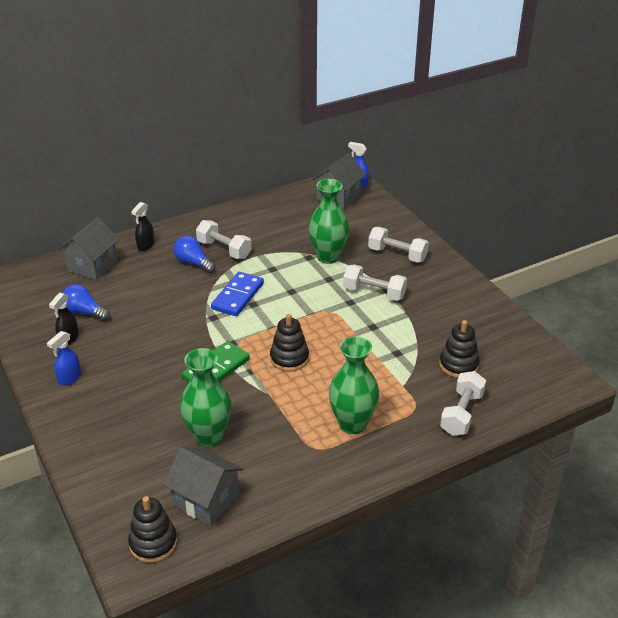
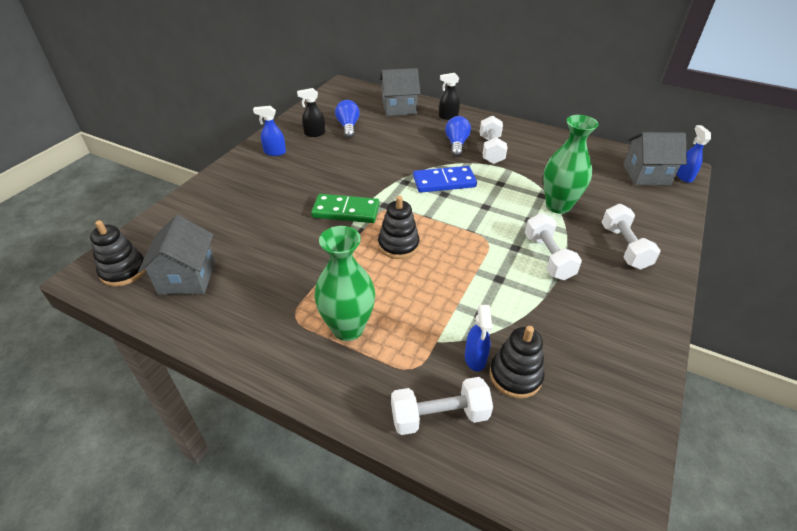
camera: 55 degrees right, 5 degrees up
green vase [180,348,231,447] -> none
none -> blue spray bottle [465,305,492,371]

